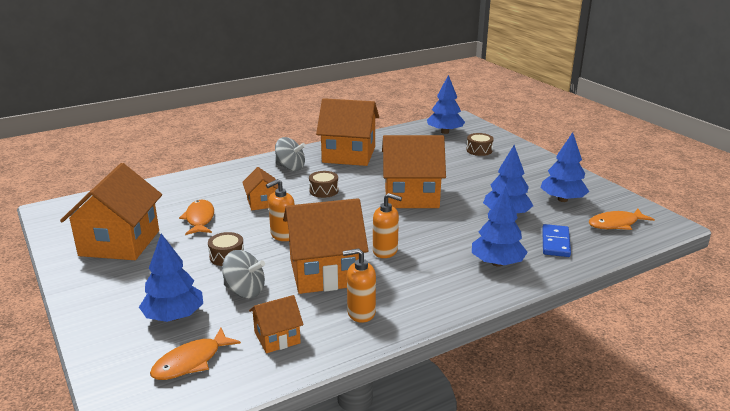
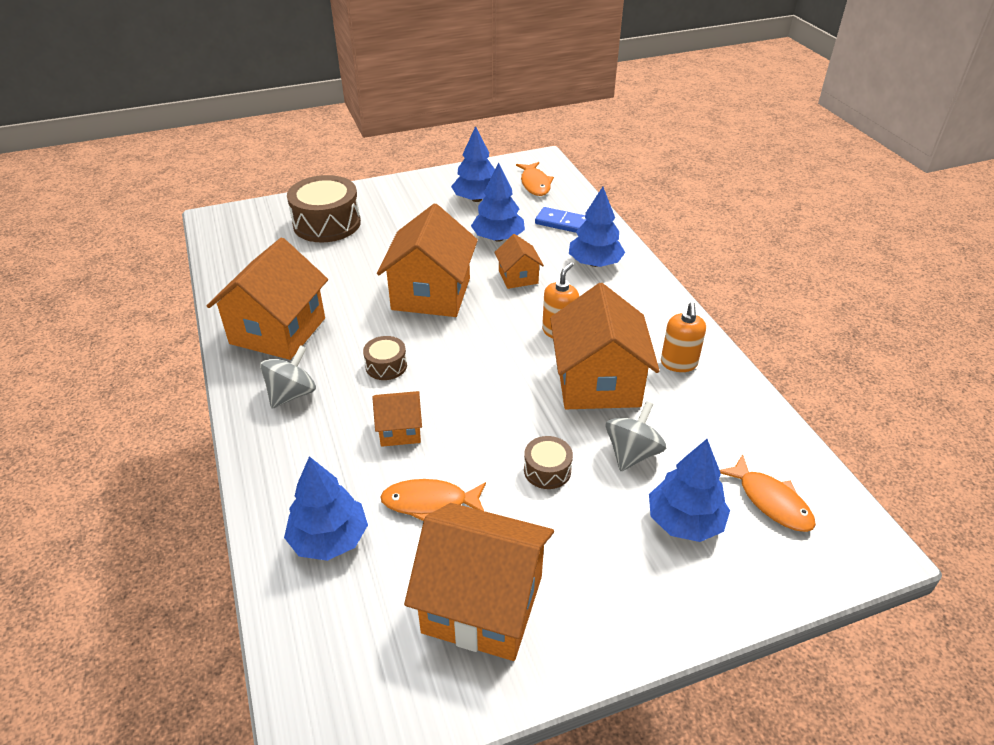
camera: 80 degrees left, 15 degrees up
orange house [249,295,304,353] -> orange house moved to [494,234,544,289]
orange soap dispenser [266,179,295,241] -> none
blue tree [427,75,465,134] -> blue tree moved to [284,456,368,561]
brown drum [466,133,494,156] -> brown drum [287,175,361,242], size x2.01

